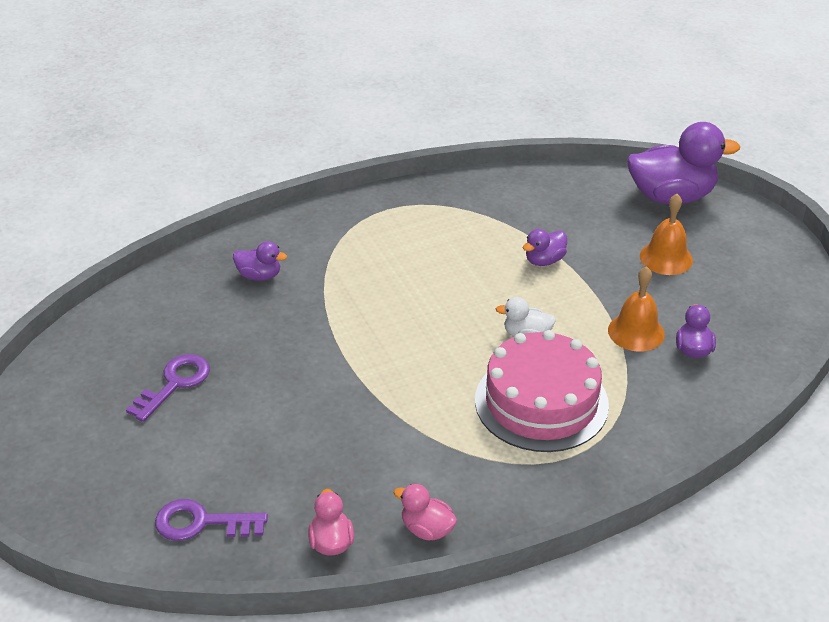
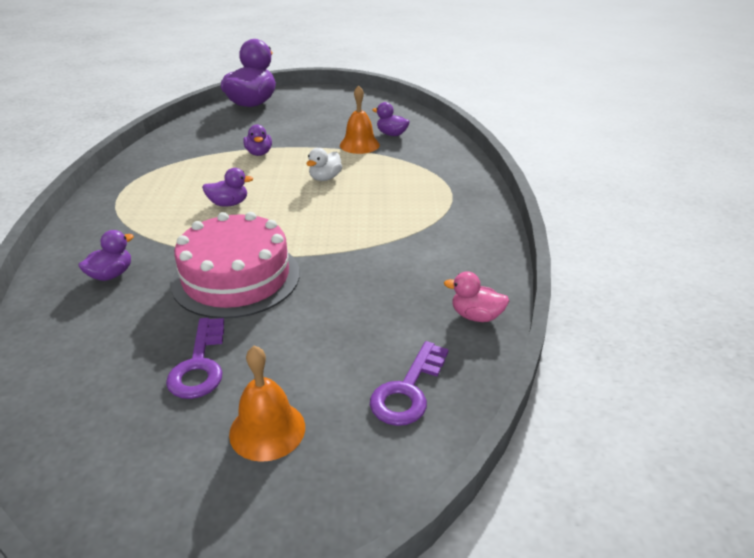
camera: 65 degrees left, 5 degrees down
purple key [126,354,210,422] -> purple key turned 150 degrees counterclockwise [166,318,224,399]
pink duck [394,484,457,541] -> none
pink cake [475,330,609,452] -> pink cake moved to [171,212,300,319]
orange bell [640,194,693,275] -> orange bell moved to [229,346,305,462]
none -> purple duck [202,168,254,207]

